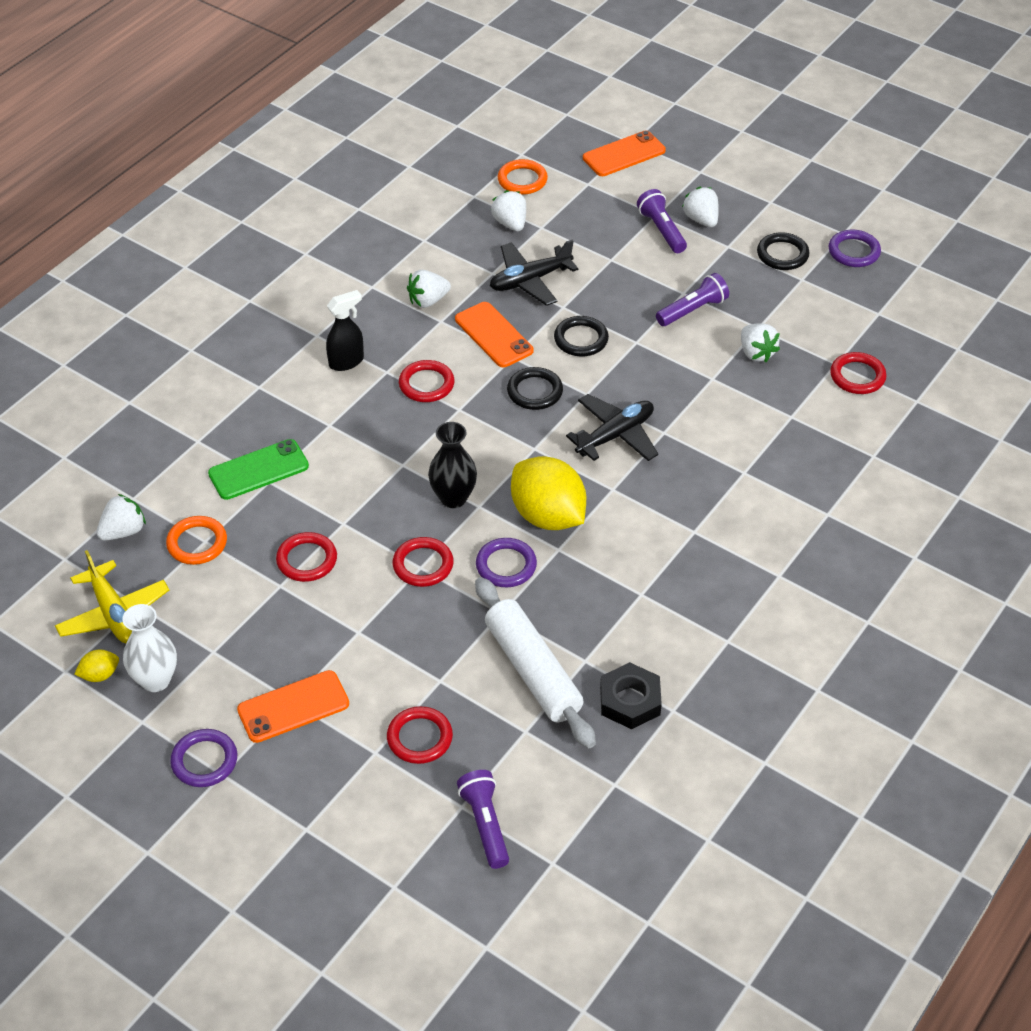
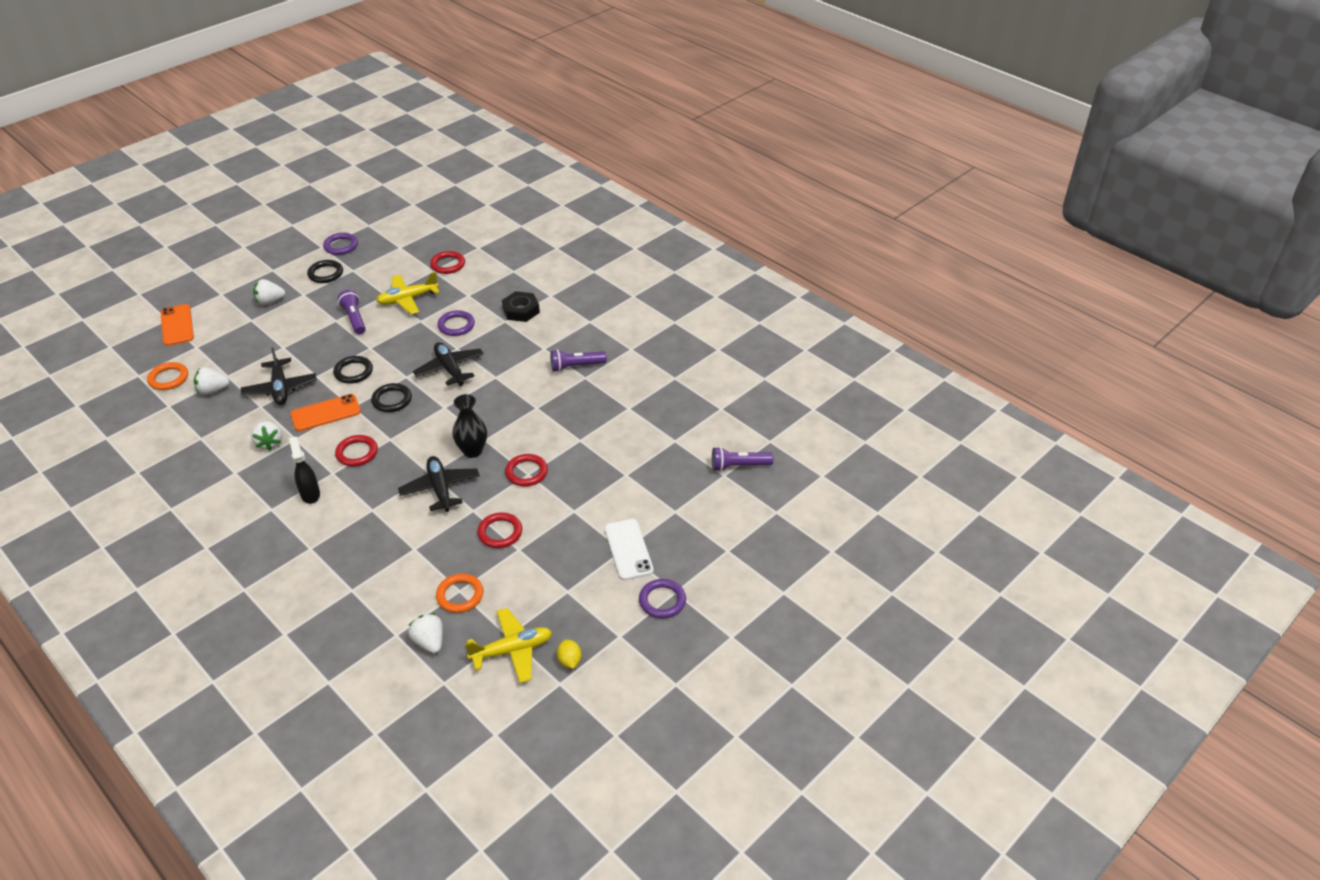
camera: 80 degrees left, 5 degrees down
white vase [122,604,177,692] -> none
green phone [208,439,309,500] -> none
orange phone [237,670,349,743] -> white phone [604,519,654,580]
red ring [387,706,453,764] -> none
white rolling pin [475,577,596,748] -> none
purple ring [476,538,537,587] -> purple ring moved to [437,310,475,336]
yellow lemon [511,456,586,530] -> none
black nut [600,662,662,729] -> black nut moved to [502,291,540,322]
purple flashlight [637,189,687,253] -> purple flashlight moved to [551,349,607,372]
white strawberry [741,323,780,362] -> yellow plane [376,272,440,314]
none -> black plane [398,456,480,512]

